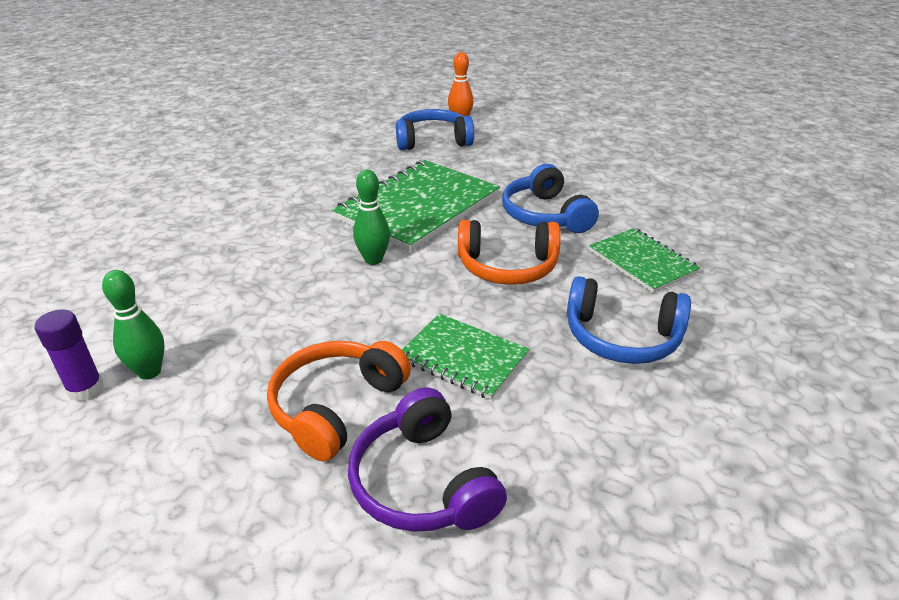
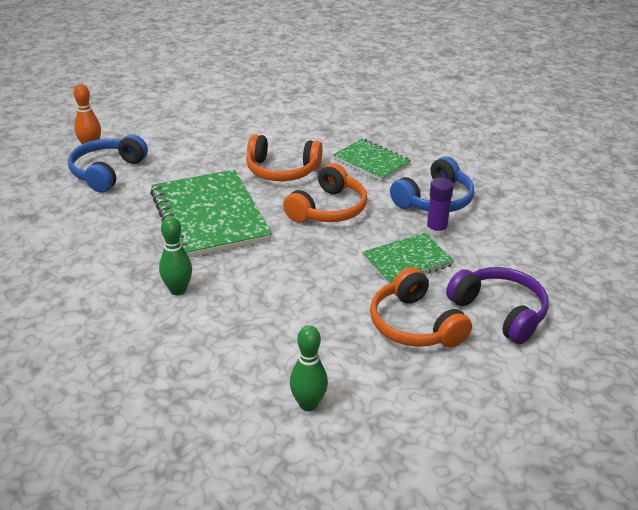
camera: 60 degrees left, 0 degrees up
purple glue stick [34,309,104,401] -> purple glue stick moved to [426,178,454,237]
purple headphones [348,388,507,532] -> purple headphones turned 135 degrees counterclockwise [446,267,549,344]
green bowling pin [353,170,390,265] -> green bowling pin moved to [159,216,192,295]
blue headphones [502,164,599,233] -> orange headphones [246,134,323,181]
green notebook [589,228,700,293] -> green notebook turned 45 degrees clockwise [333,139,411,181]

